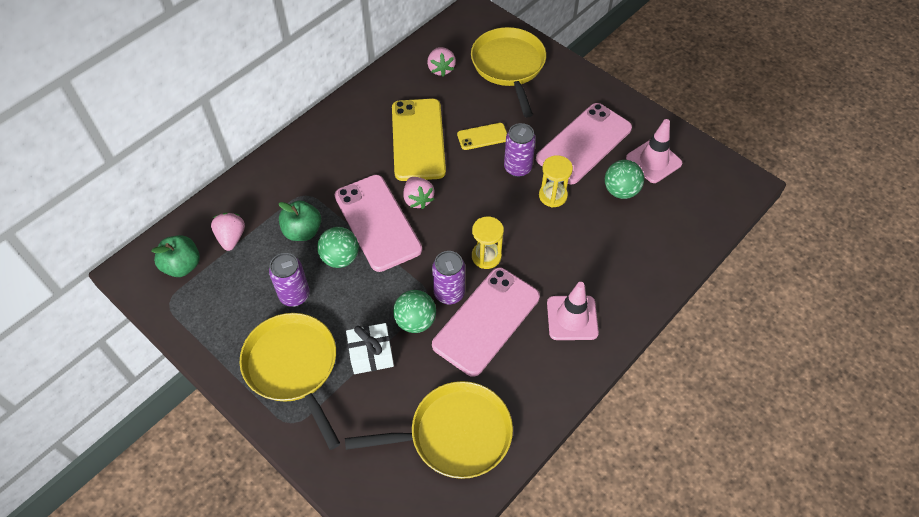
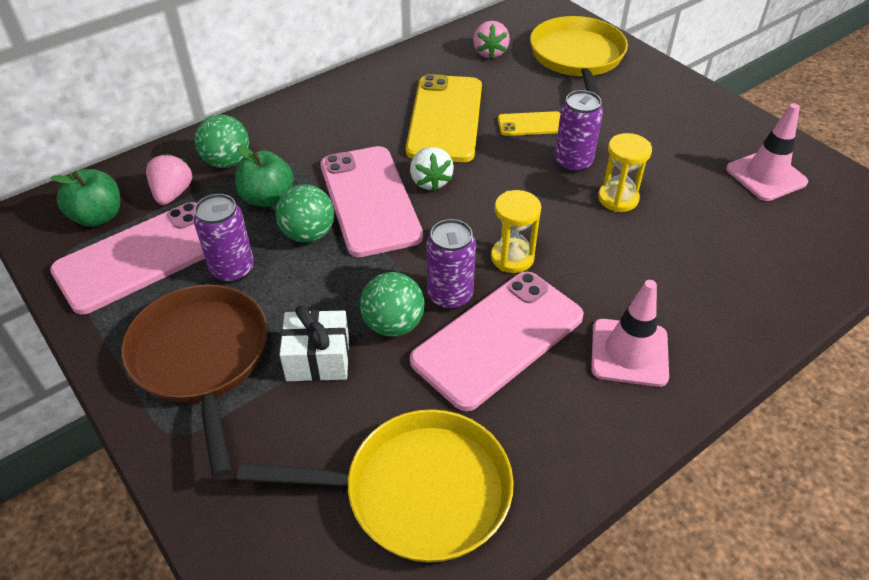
camera: 10 degrees right, 10 degrees down
yellow pan [240,313,341,450] -> brown pan [121,284,268,478]
pink strawberry [403,177,434,209] -> white strawberry [410,147,454,191]
pink phone [536,103,632,185] -> pink phone moved to [50,202,205,315]
green ball [605,160,644,199] -> green ball moved to [195,114,249,168]

